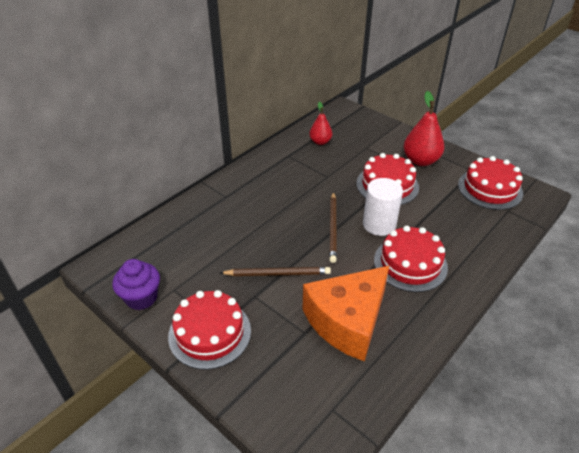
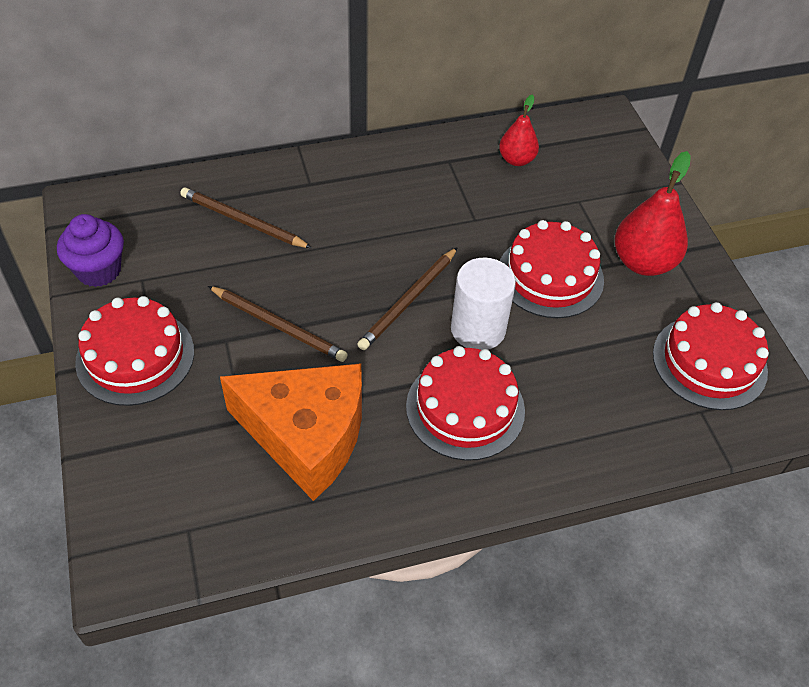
camera: 30 degrees right, 10 degrees up
orange cheese [303,266,389,361] -> orange cheese turned 150 degrees counterclockwise [220,363,362,501]
none -> brown pencil [180,188,312,248]

